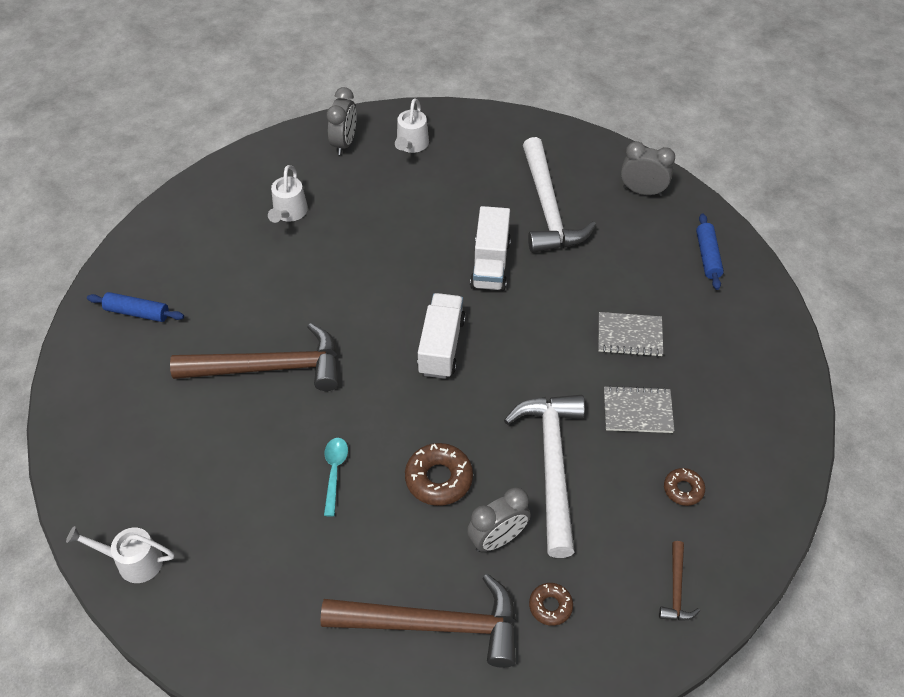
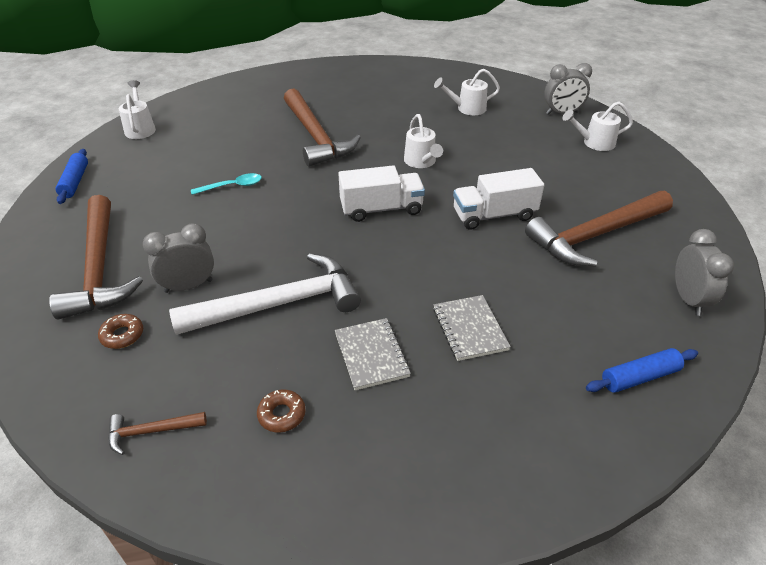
camera: 70 degrees right, 10 degrees down
blue rolling pin [87,292,184,322] -> blue rolling pin moved to [55,149,88,204]
brown donut [405,443,473,506] -> none
grey clock [467,487,531,552] -> grey clock turned 120 degrees clockwise [143,223,214,293]
white hammer [523,137,596,253] -> brown hammer [525,191,673,267]
none -> white watering can [404,114,443,168]

